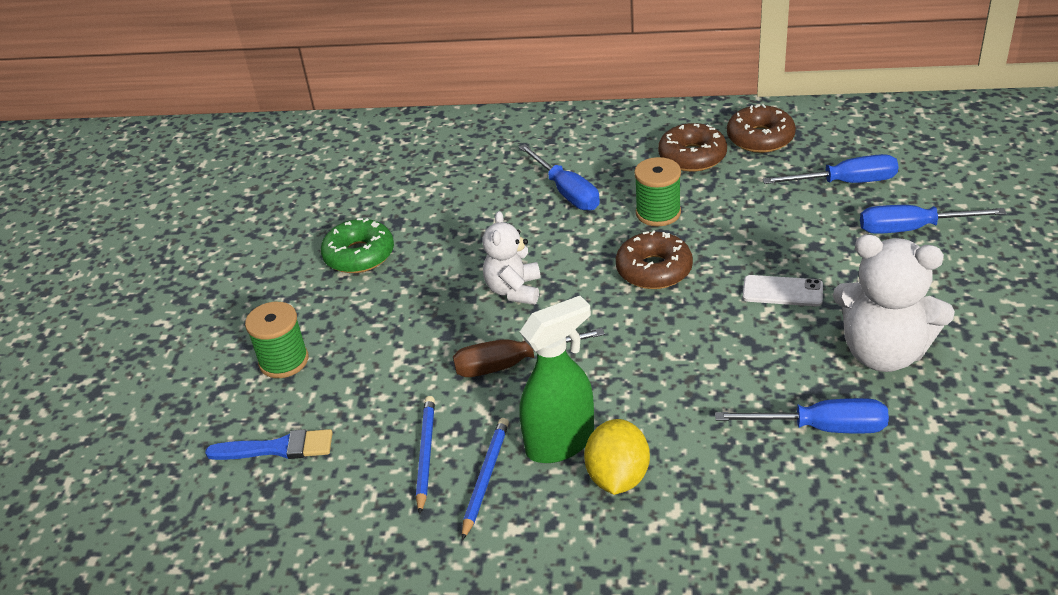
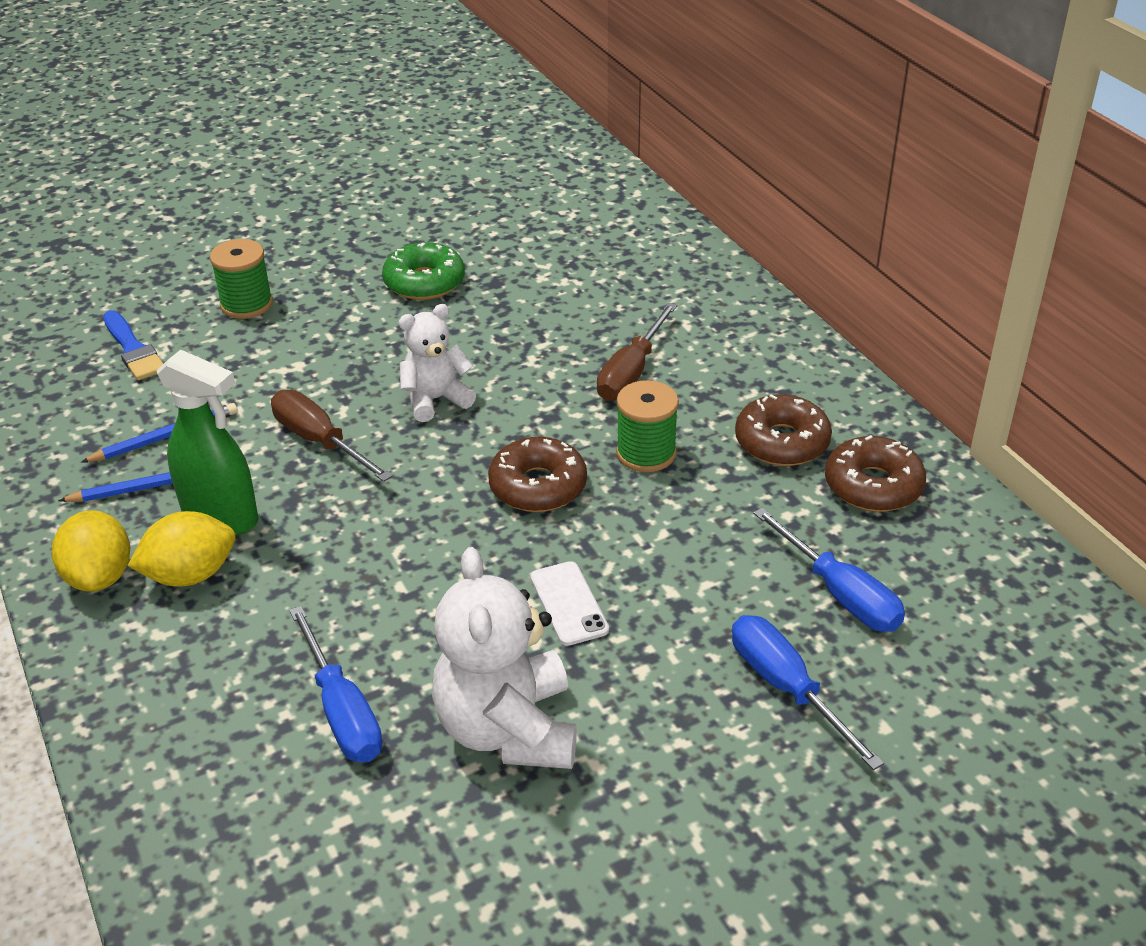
camera: 55 degrees right, 0 degrees up
blue screwdriver [519,144,600,211] -> brown screwdriver [597,302,677,401]
none -> yellow lemon [52,510,130,592]

